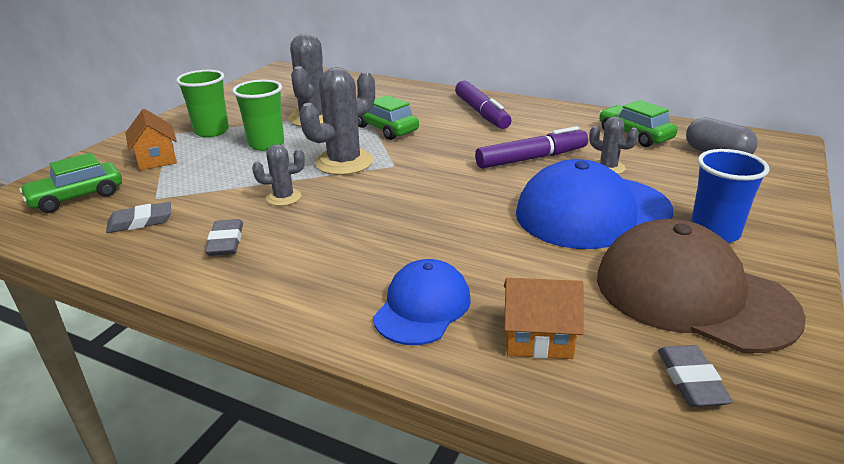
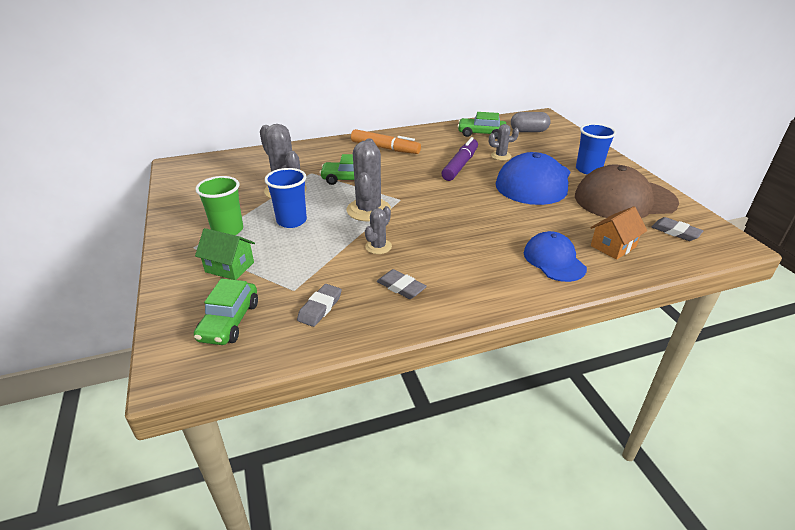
camera: 45 degrees left, 5 degrees up
orange house [126,109,177,170] -> green house [195,228,255,280]
green cup [232,80,284,151] -> blue cup [265,168,307,228]
purple marker [455,80,511,129] -> orange marker [351,129,421,154]

